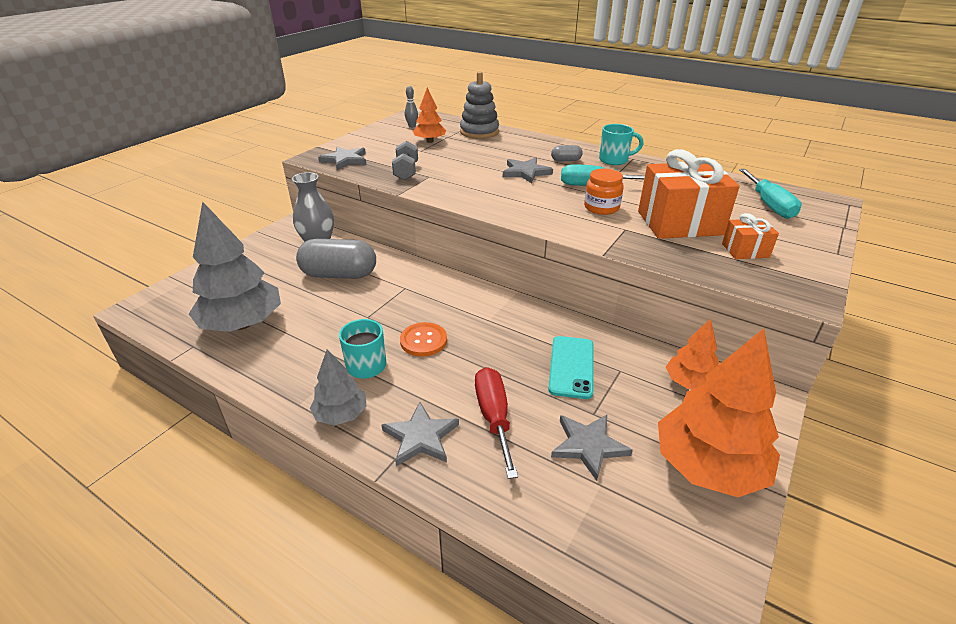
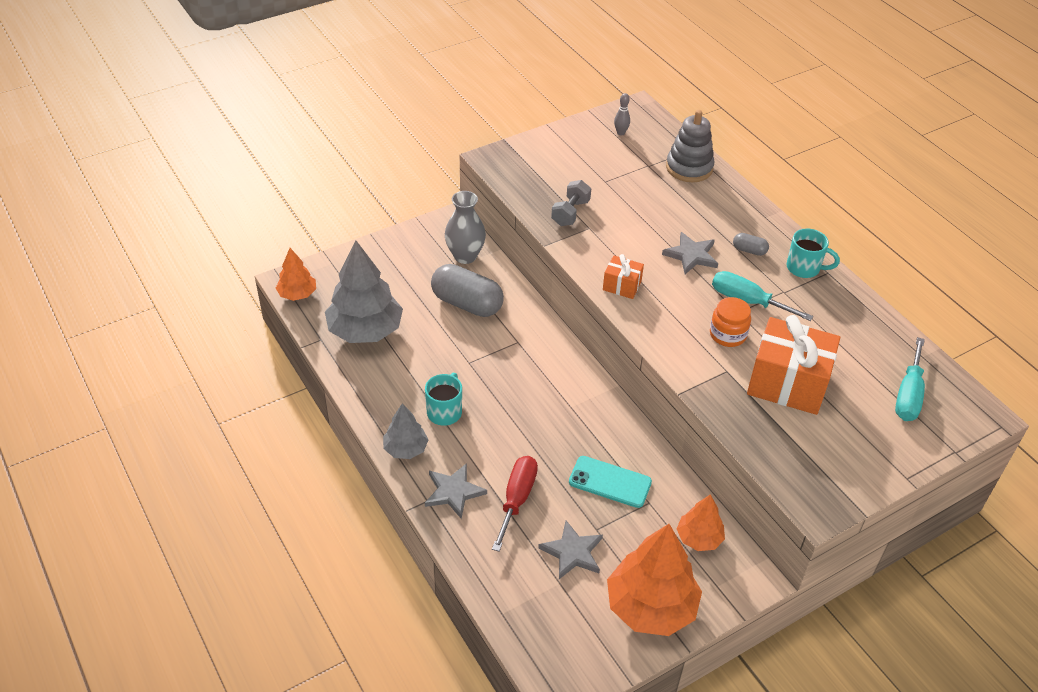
camera: 25 degrees right, 10 degrees up
grey star [318,146,366,170] -> none
orange button [400,322,447,357] -> none
orange tree [413,87,446,143] -> orange tree moved to [276,248,316,301]
turquoise phone [548,336,594,399] -> turquoise phone turned 75 degrees clockwise [569,456,652,508]
orange gift [722,213,779,259] -> orange gift moved to [603,254,644,299]

